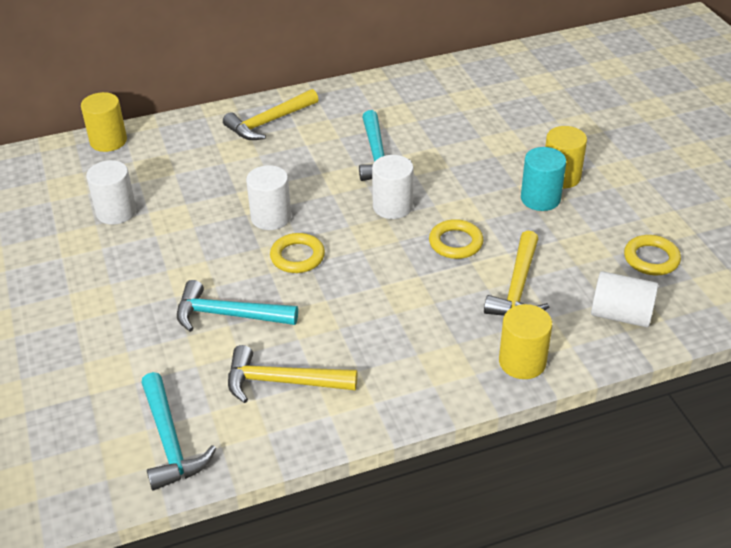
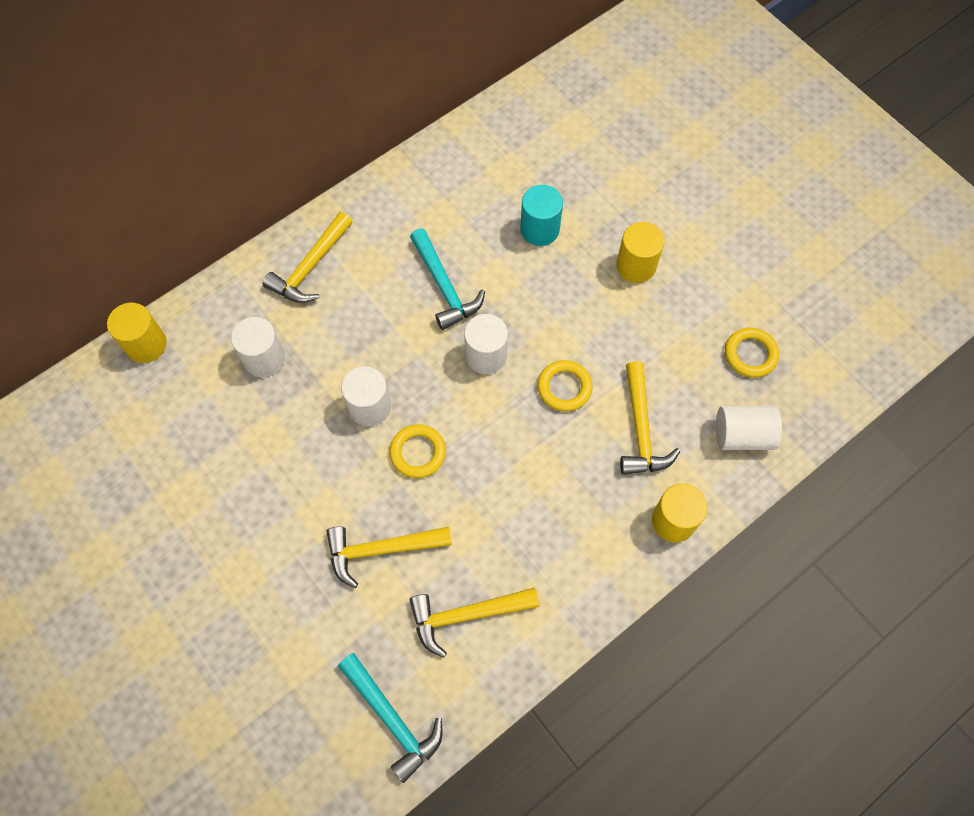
camera: 20 degrees left, 25 degrees up
white cylinder [86,160,136,225] -> white cylinder moved to [231,317,285,377]
turquoise hammer [177,280,298,332] -> yellow hammer [326,526,452,588]
turquoise cylinder [521,147,566,211] -> turquoise cylinder moved to [520,185,563,246]

